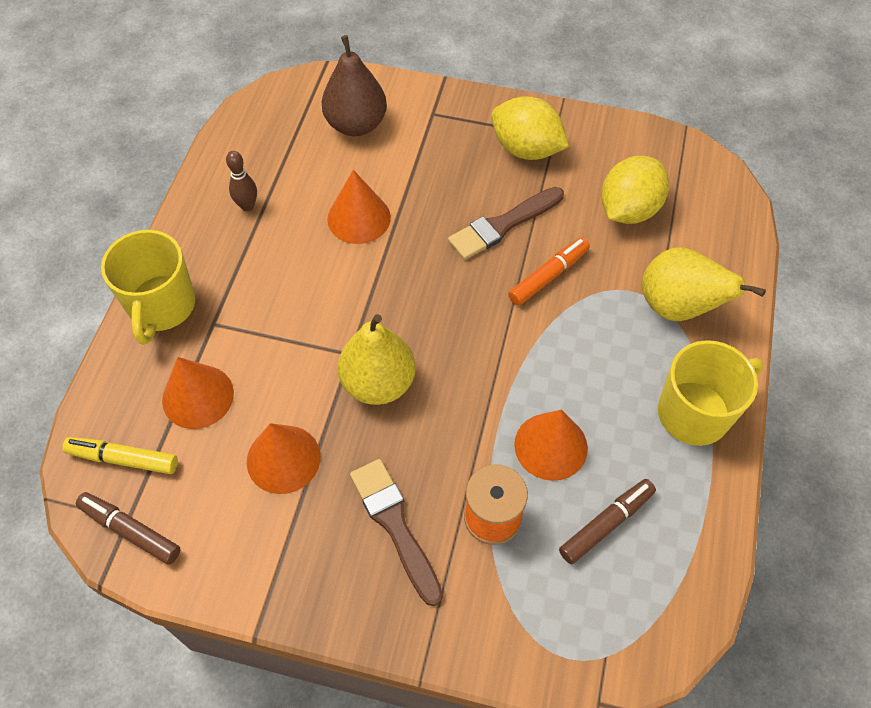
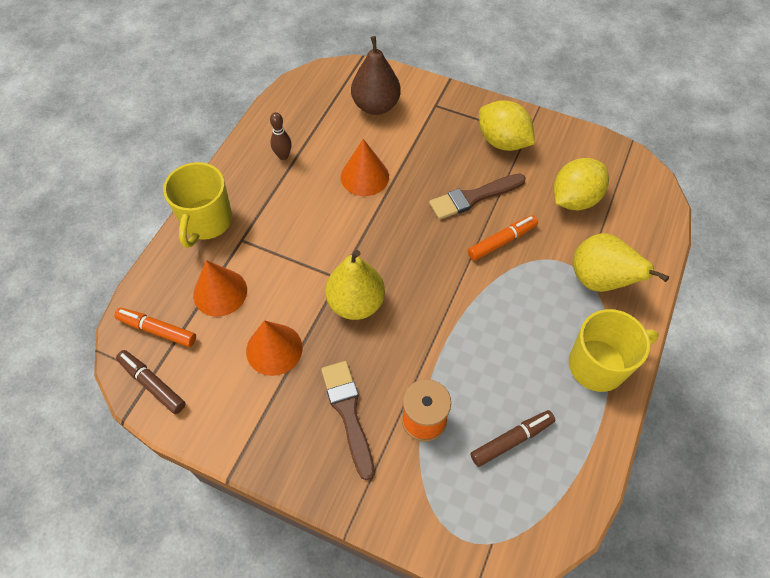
camera: 10 degrees right, 0 degrees up
yellow marker [62,437,178,474] -> orange marker [114,308,196,347]
orange cone [514,410,588,481] -> none

